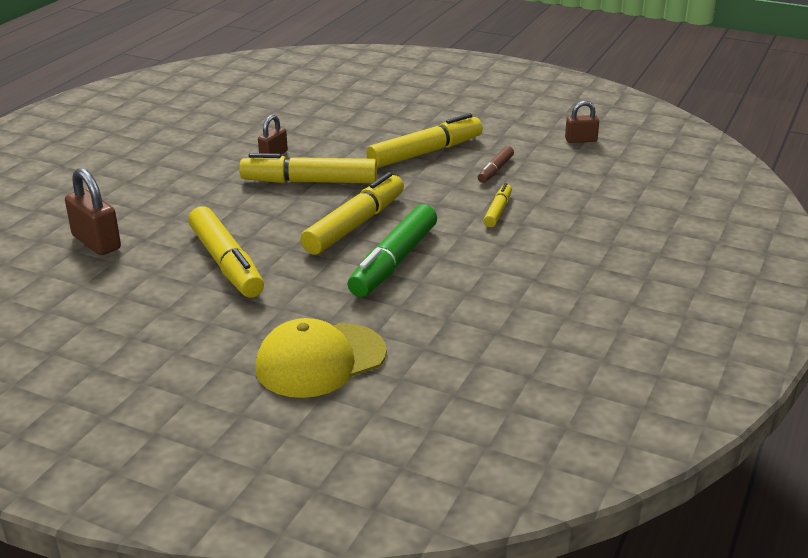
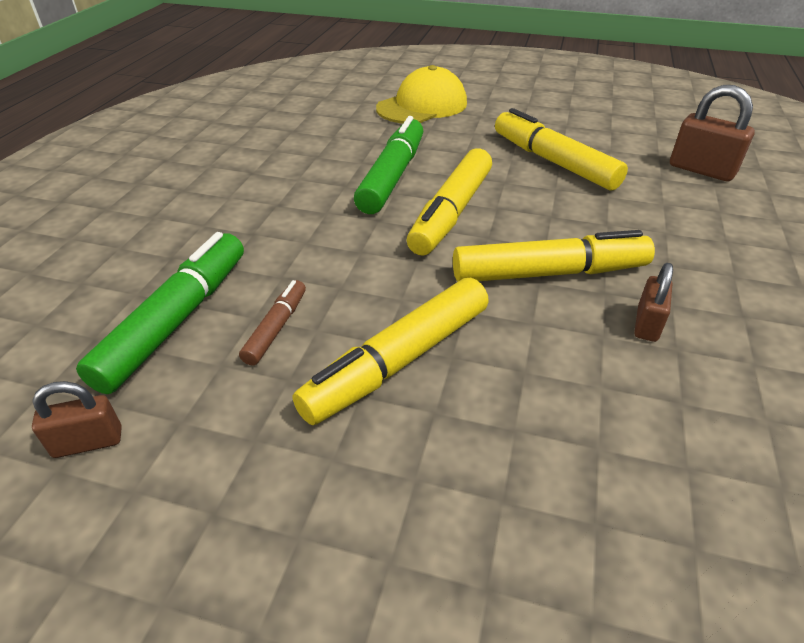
camera: 170 degrees right, 10 degrees up
yellow marker [484,183,512,227] -> none
none -> green marker [76,232,244,394]

